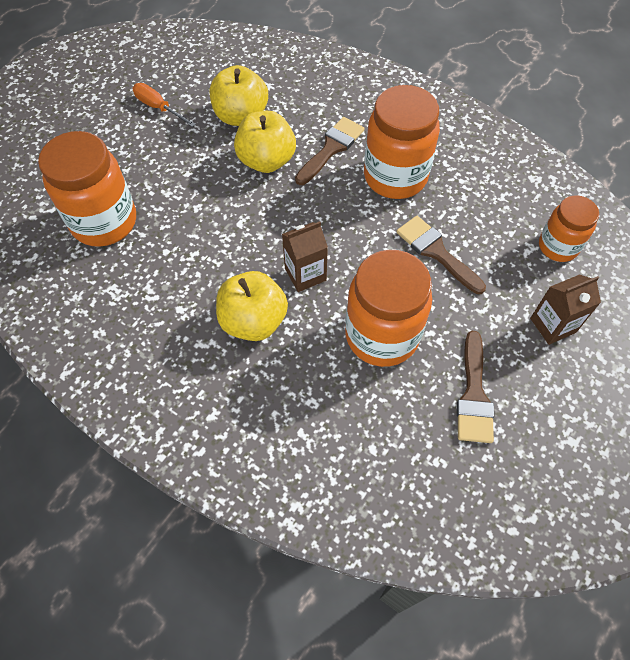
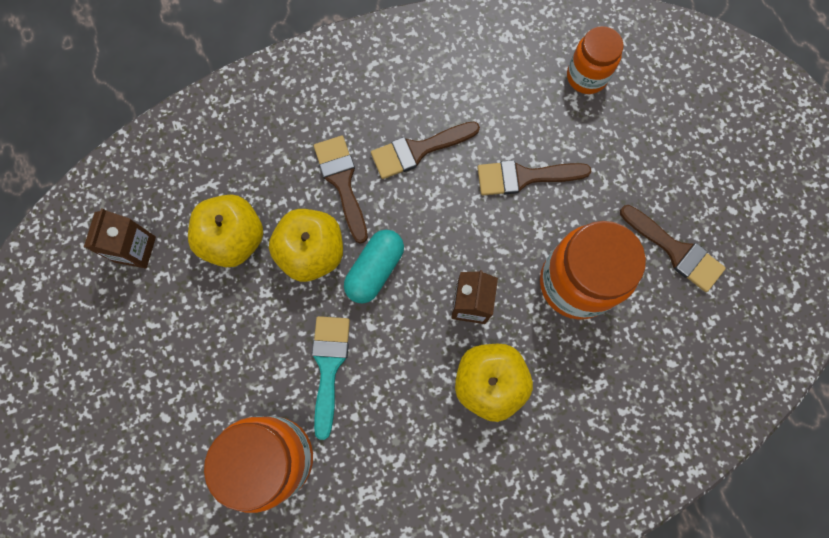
camera: 55 degrees left, 15 degrees up
orange screwdriver [132,83,196,127] -> none
orange jar [364,85,440,199] -> brown brush [371,121,480,179]
brown carton [530,275,601,345] -> brown carton moved to [84,208,156,268]
none -> turquoise brush [312,316,350,440]
none -> turquoise capsule [344,230,404,304]

